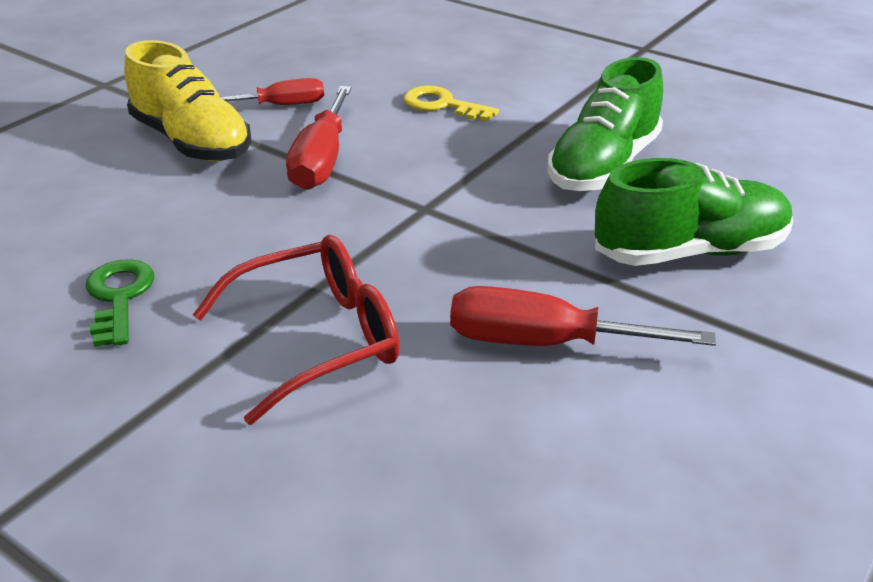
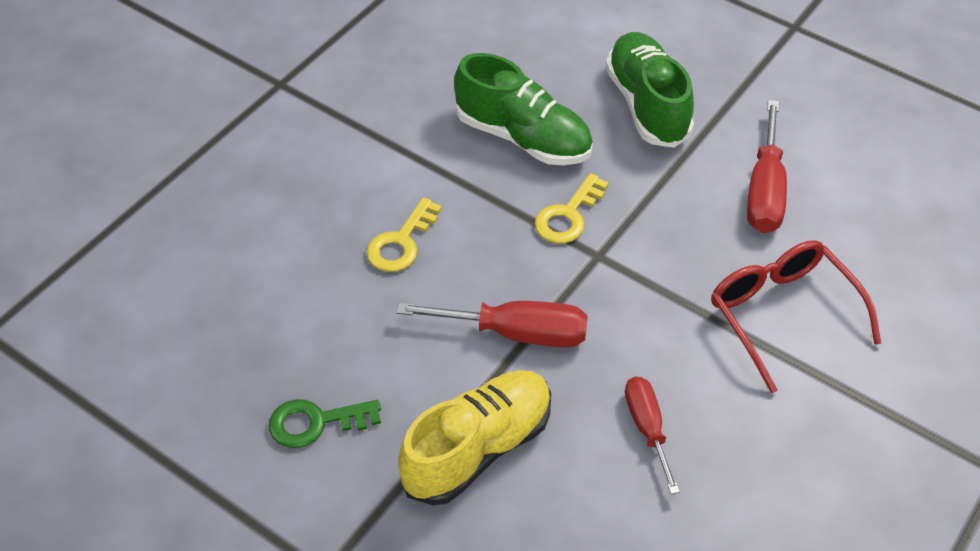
camera: 90 degrees left, 15 degrees up
green key [86,259,154,347] -> green key moved to [269,399,381,448]
red screwdriver [220,78,324,105] -> red screwdriver moved to [625,377,680,494]
none -> yellow key [535,173,609,244]

